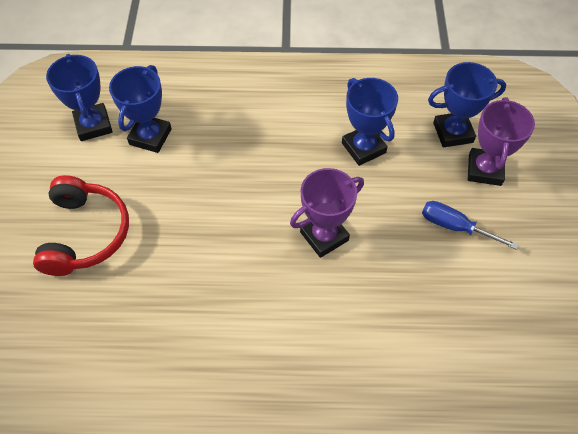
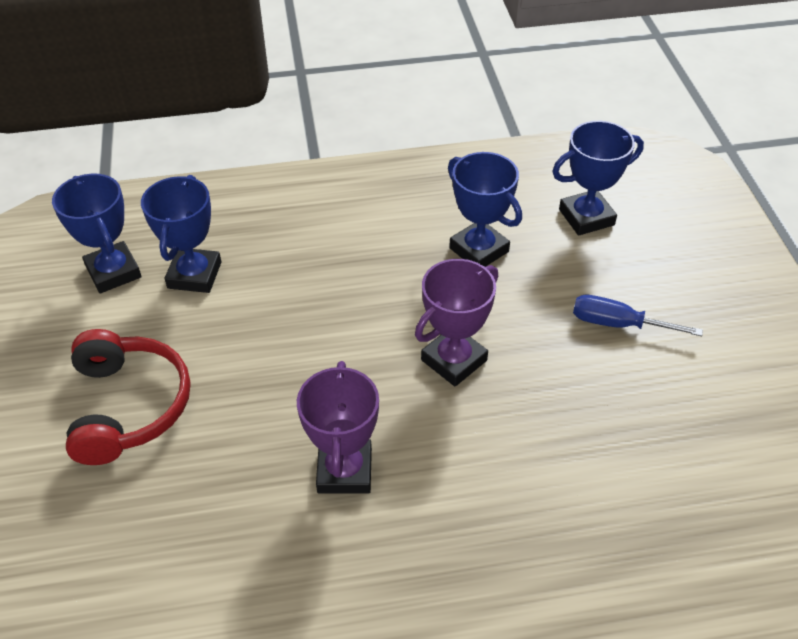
camera: 10 degrees left, 10 degrees down
purple trophy [468,97,535,186] -> purple trophy moved to [297,361,379,494]

